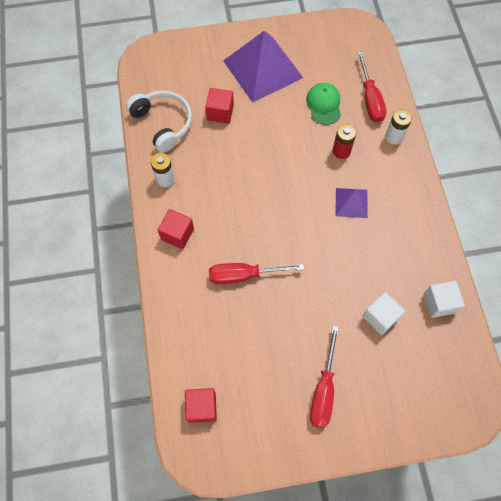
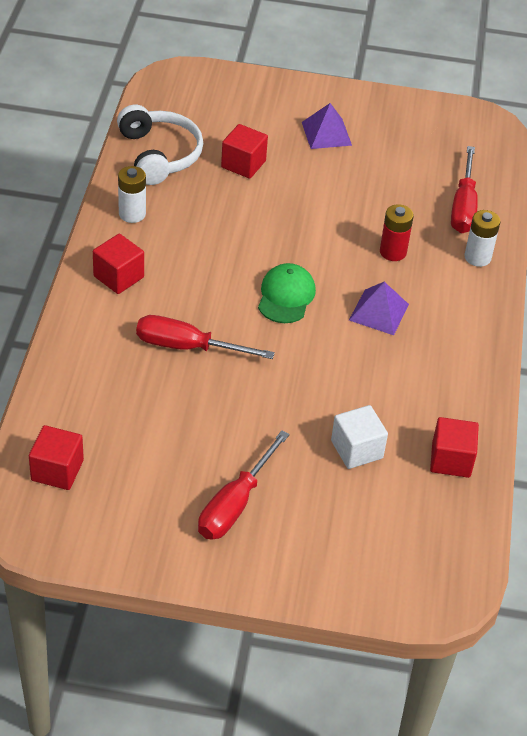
camera: 15 degrees right, 20 degrees down
purple pyramid [223,31,303,103] -> purple pyramid [302,103,352,149], size x0.49
green cap [306,83,341,125] -> green cap moved to [258,263,316,323]
white cube [424,281,465,318] -> red cube [430,417,479,478]

